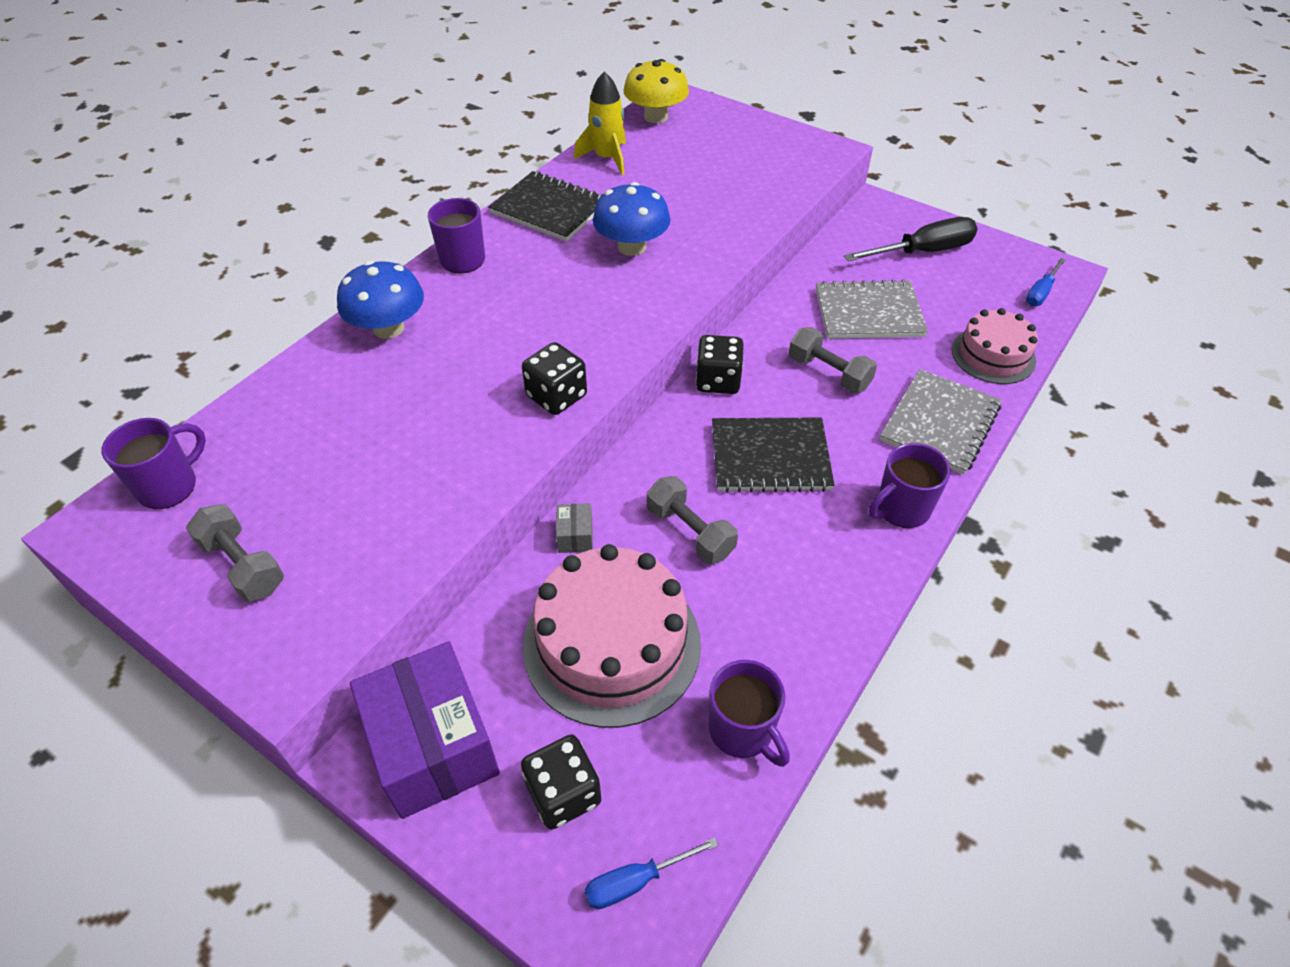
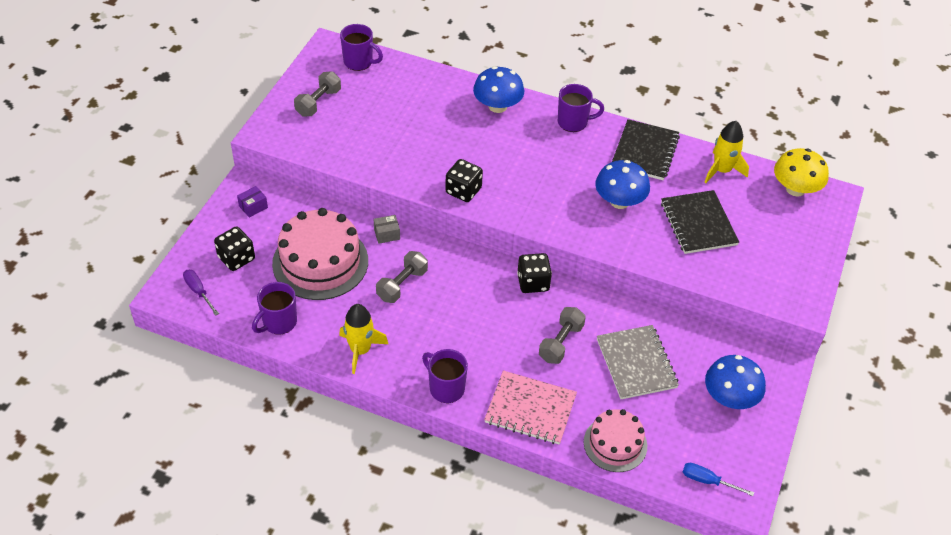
camera: 75 degrees right, 0 degrees up
purple box [350,641,500,819] -> purple box [237,186,268,218], size x0.40
blue screwdriver [585,837,718,909] -> purple screwdriver [183,270,219,316]
black notebook [712,418,834,492] -> black notebook moved to [661,190,739,254]
black screwdriver [844,217,978,262] -> blue mushroom [705,355,766,409]
grey notebook [880,369,1001,475] -> pink notebook [484,370,577,445]
none -> yellow rocket [339,304,388,374]

